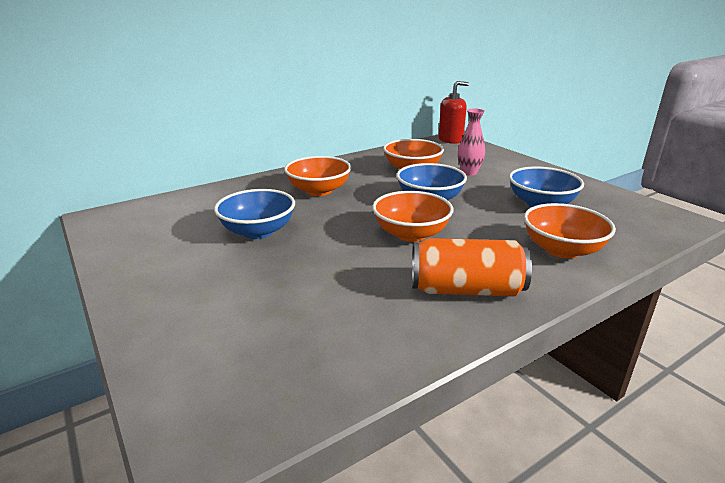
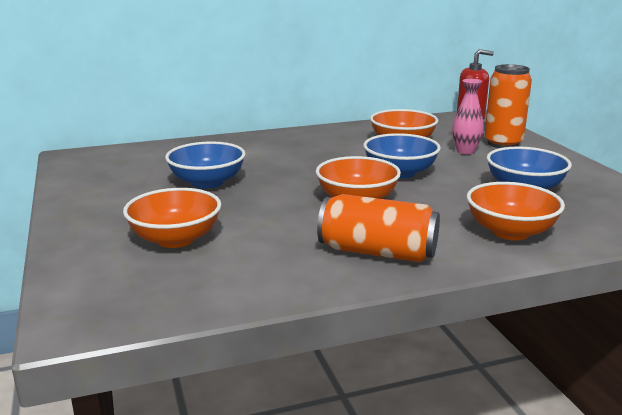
camera: 15 degrees right, 5 degrees down
orange bowl [284,156,351,196] -> orange bowl moved to [123,188,221,248]
none -> orange can [484,64,532,148]

